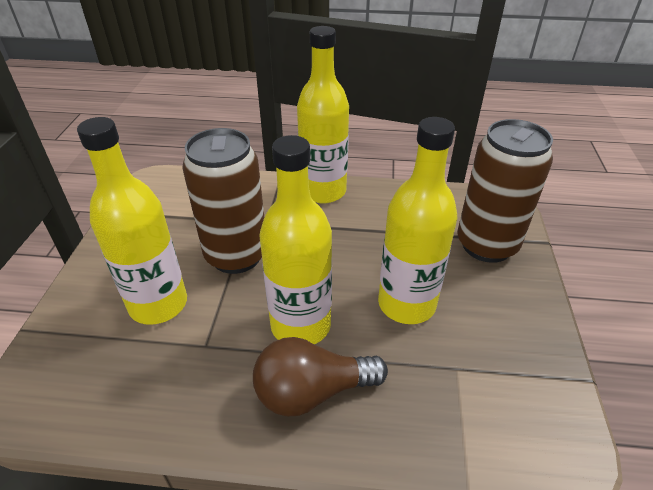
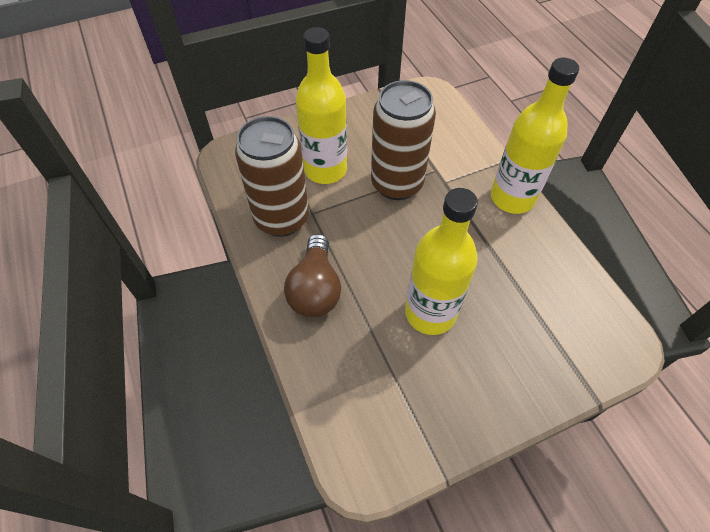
camera: 60 degrees right, 15 degrees up
brown light bulb [253,337,388,416] -> brown light bulb turned 135 degrees counterclockwise [284,234,341,317]
yellow bottle [259,135,332,344] -> none
brown can [458,119,553,263] -> brown can moved to [235,116,309,237]

